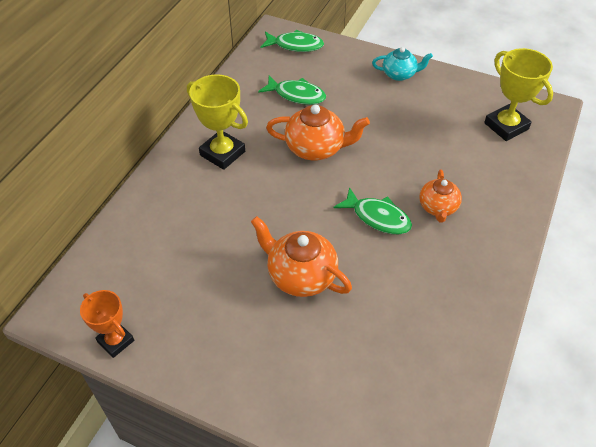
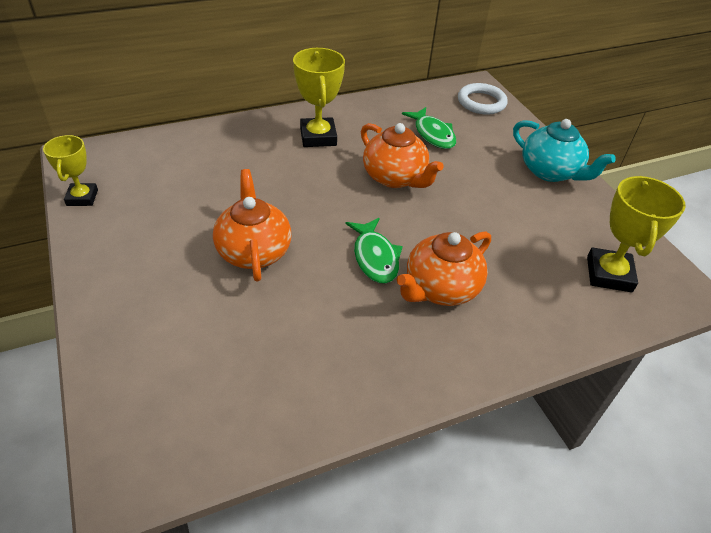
camera: 40 degrees right, 5 degrees down
orange trophy [80,290,134,358] -> yellow trophy [43,135,98,206]
green fish [260,30,324,52] -> white ring [458,83,508,115]
turquoise teapot [372,47,433,81] -> turquoise teapot [513,119,616,182], size x1.55
orange teapot [419,170,462,223] -> orange teapot [397,231,491,306], size x1.55

